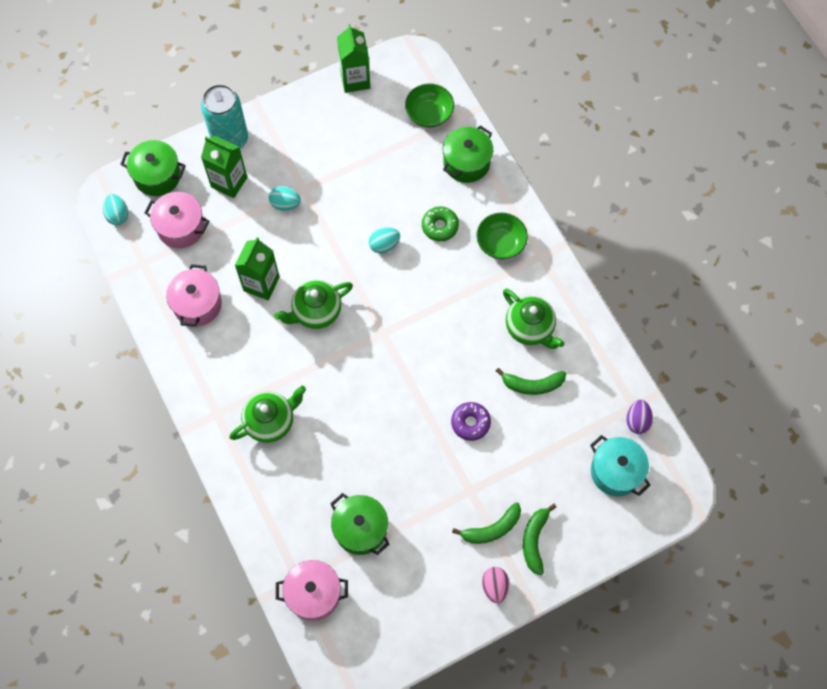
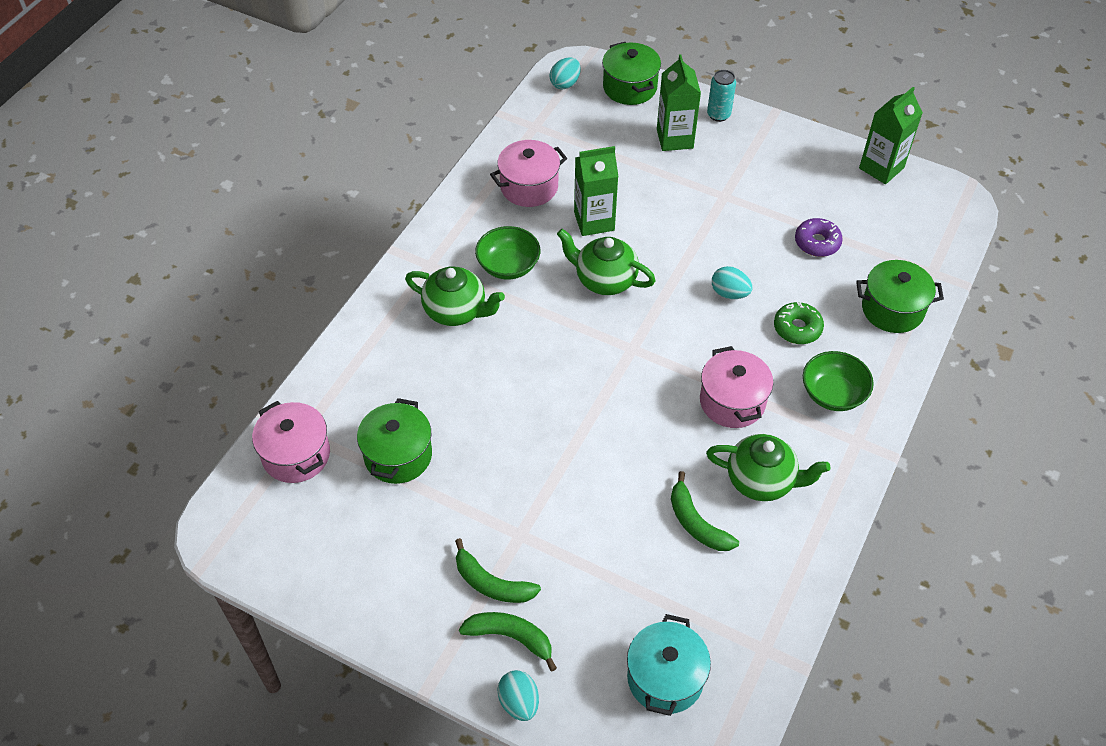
camera: 55 degrees right, 15 degrees down
pink pot [145,192,209,248] -> pink pot moved to [700,346,773,428]
turquoise can [201,84,248,149] -> turquoise can [707,70,736,122], size x0.54
turquoise egg [269,186,301,211] -> turquoise egg moved to [497,670,539,721]
green bowl [405,84,454,128] -> green bowl moved to [475,226,540,280]
purple donut [451,402,491,441] -> purple donut moved to [795,218,843,257]
pink egg [482,567,509,603] -> none
green teapot [503,289,565,349] -> green teapot turned 90 degrees counterclockwise [706,434,831,501]
green banana [523,503,556,575] -> green banana turned 45 degrees clockwise [459,612,557,671]
purple egg [626,400,653,434] -> none

